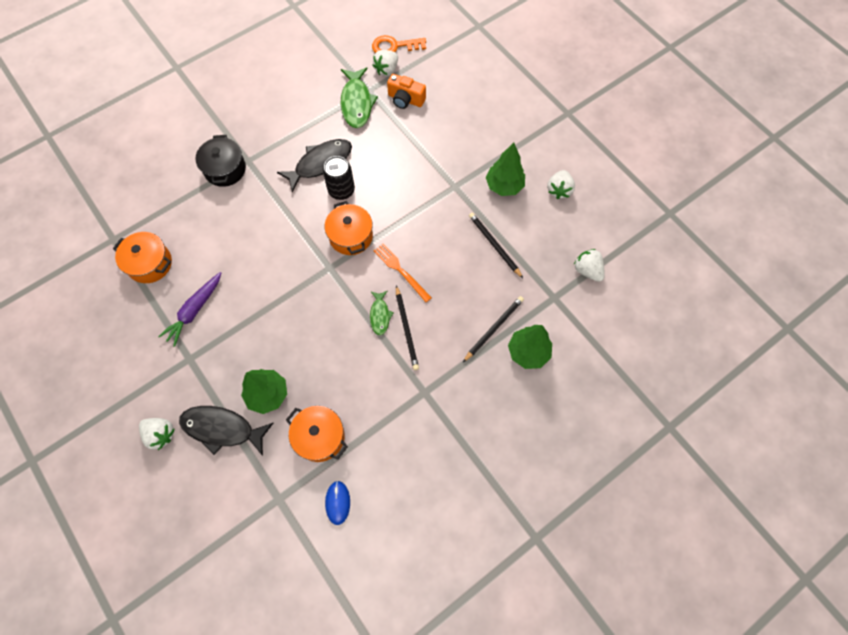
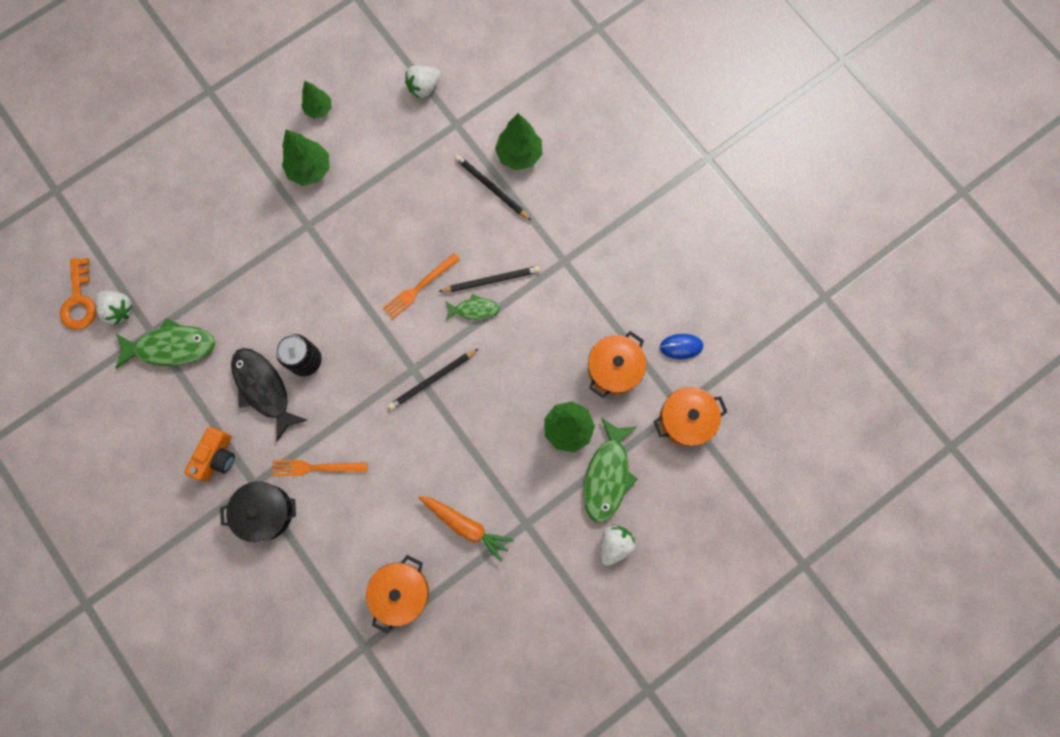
camera: 90 degrees left, 10 degrees up
purple carrot [158,272,221,347] -> orange carrot [418,496,514,562]
black fish [179,406,273,456] -> green fish [584,418,638,523]
orange pot [325,201,373,255] -> orange pot moved to [653,387,727,447]
orange camera [387,74,426,109] -> orange camera moved to [184,427,235,481]
black pencil [469,212,523,278] -> black pencil moved to [388,349,478,410]
white strawberry [547,170,575,199] -> green tree [301,81,331,119]
none -> orange fork [272,460,367,476]

